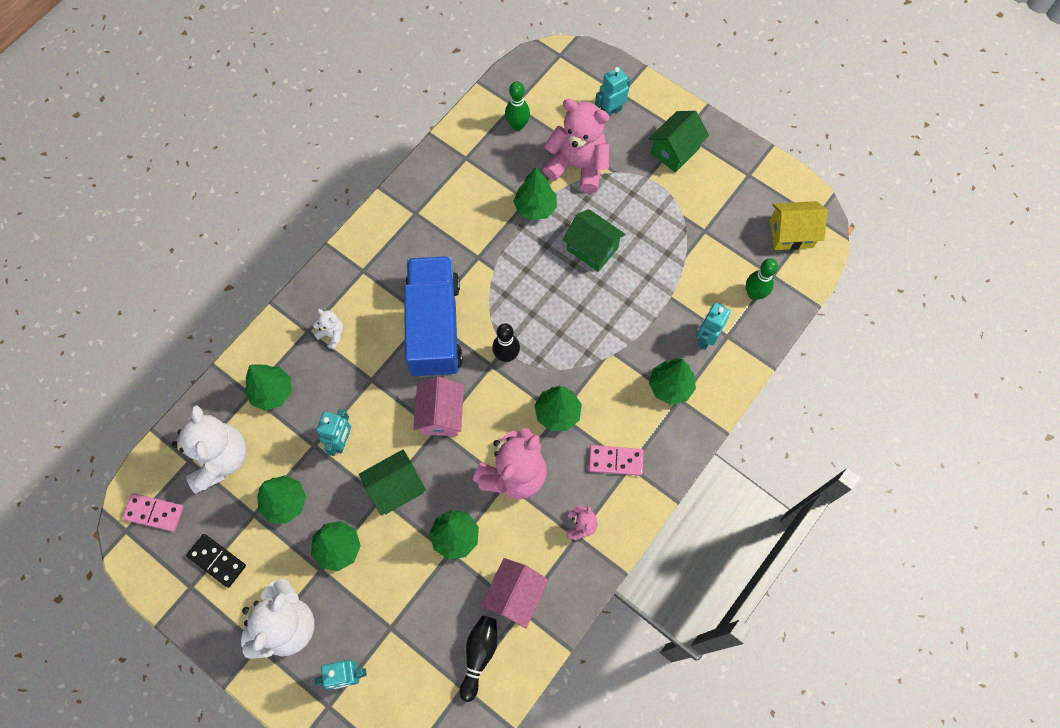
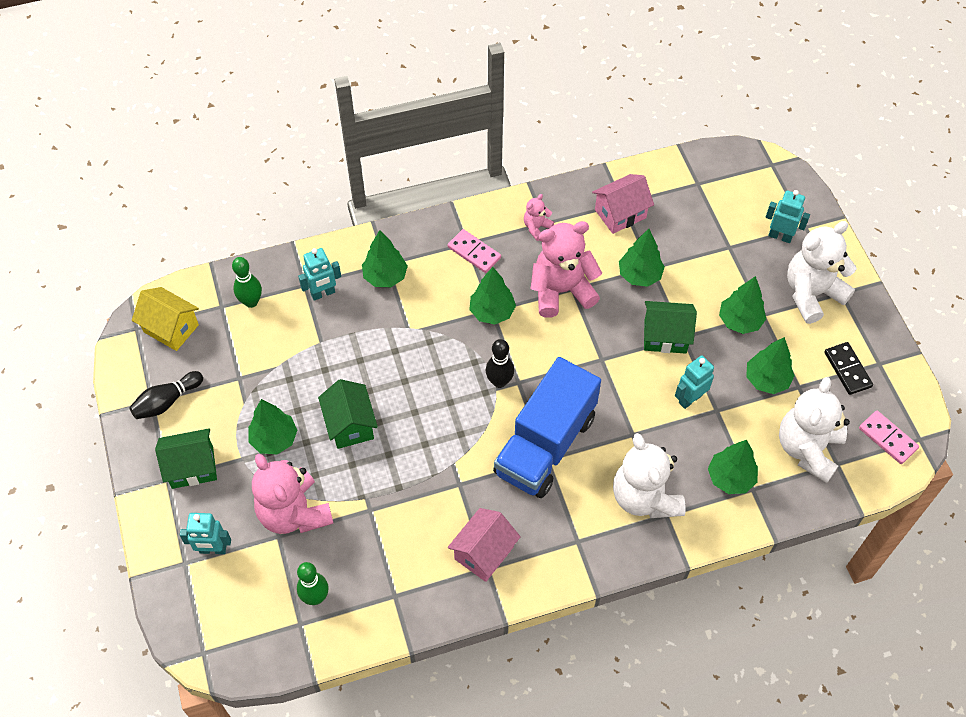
camera: 145 degrees left, 10 degrees down
white teddy bear [313,309,343,350] -> white teddy bear [613,433,686,518], size x2.19
pink house [413,376,464,436] -> pink house moved to [448,508,521,582]
black bowling pin [460,616,498,702] -> black bowling pin moved to [129,371,203,419]
green tree [513,168,557,221] -> green tree moved to [248,399,297,454]

